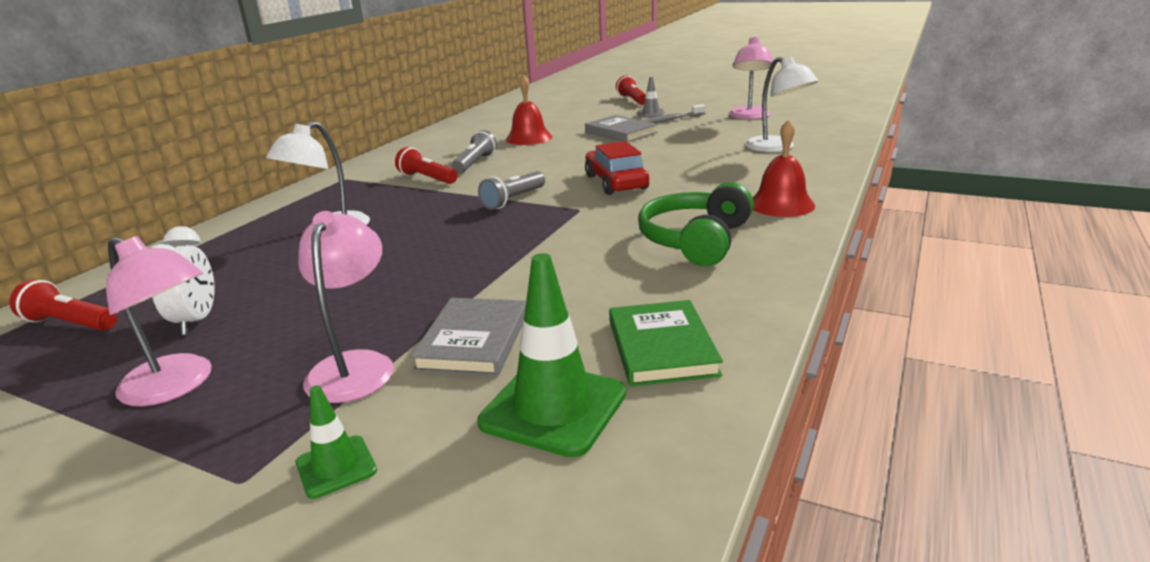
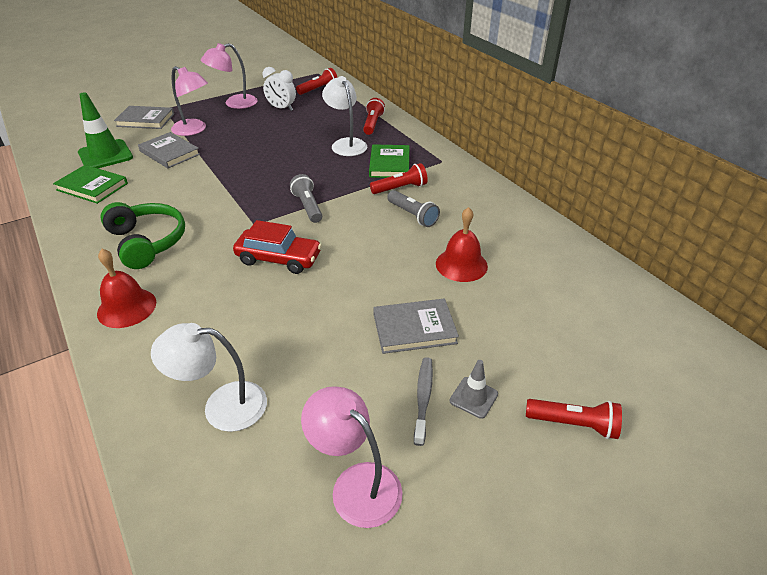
camera: 120 degrees right, 15 degrees up
green traffic cone [296,385,377,499] -> grey book [114,106,174,129]
none -> red flashlight [363,98,385,135]
none -> green book [369,144,409,178]

